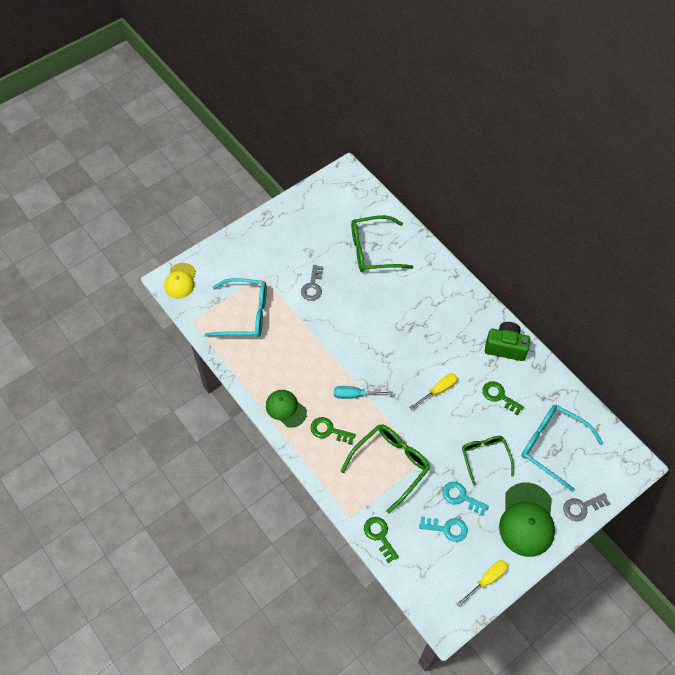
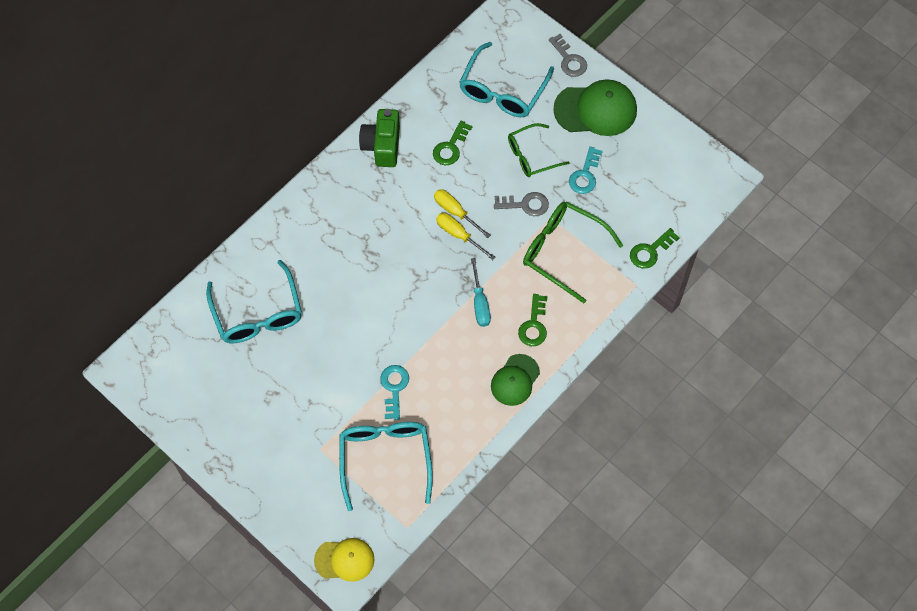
camera: 100 degrees left, 5 degrees up
grey key [301,265,324,301] -> grey key moved to [494,192,549,216]
green glasses [351,215,414,272] -> turquoise glasses [206,260,302,344]
turquoise key [419,516,468,542] -> turquoise key moved to [380,365,409,420]
yellow screwdriver [457,560,508,607] -> yellow screwdriver moved to [436,213,496,260]

